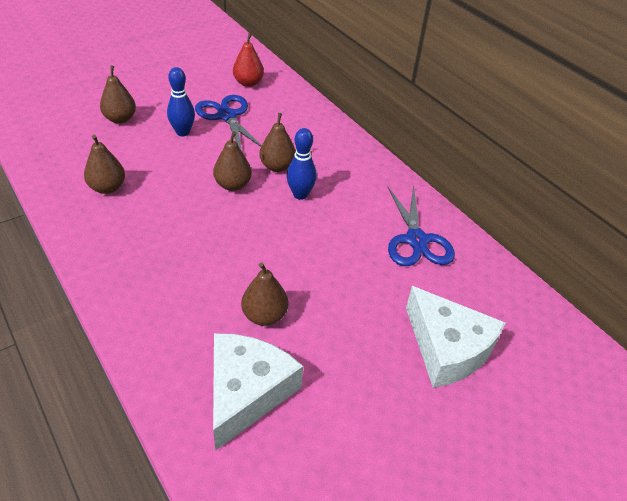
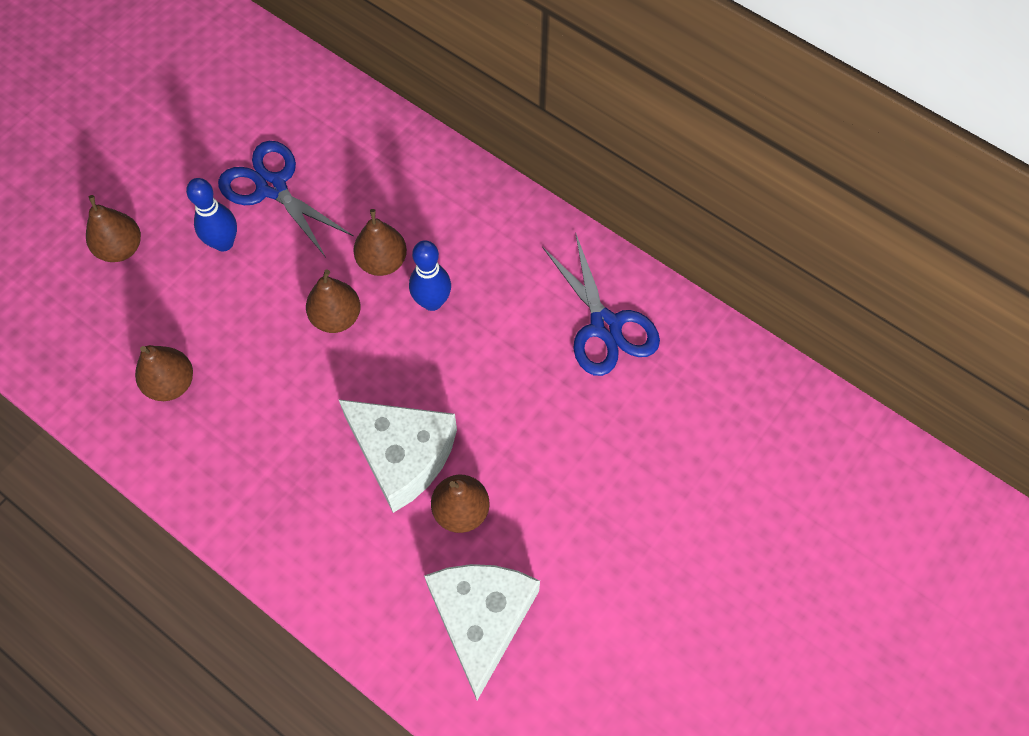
camera: 15 degrees left, 20 degrees up
red pear [233,33,264,87] -> none
white cheese [406,286,505,388] -> white cheese moved to [338,399,457,513]

